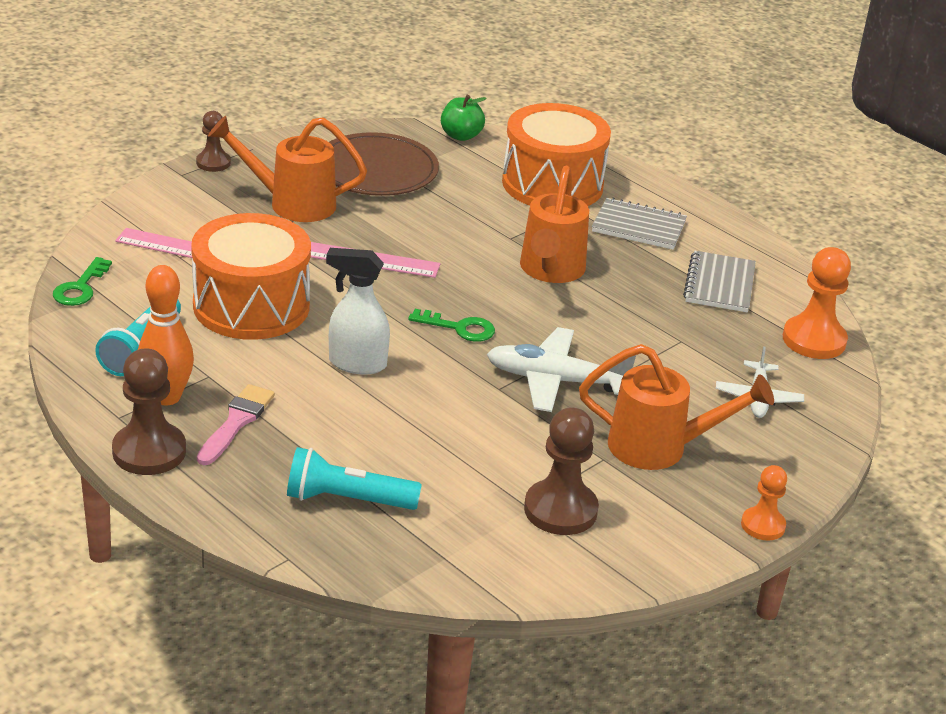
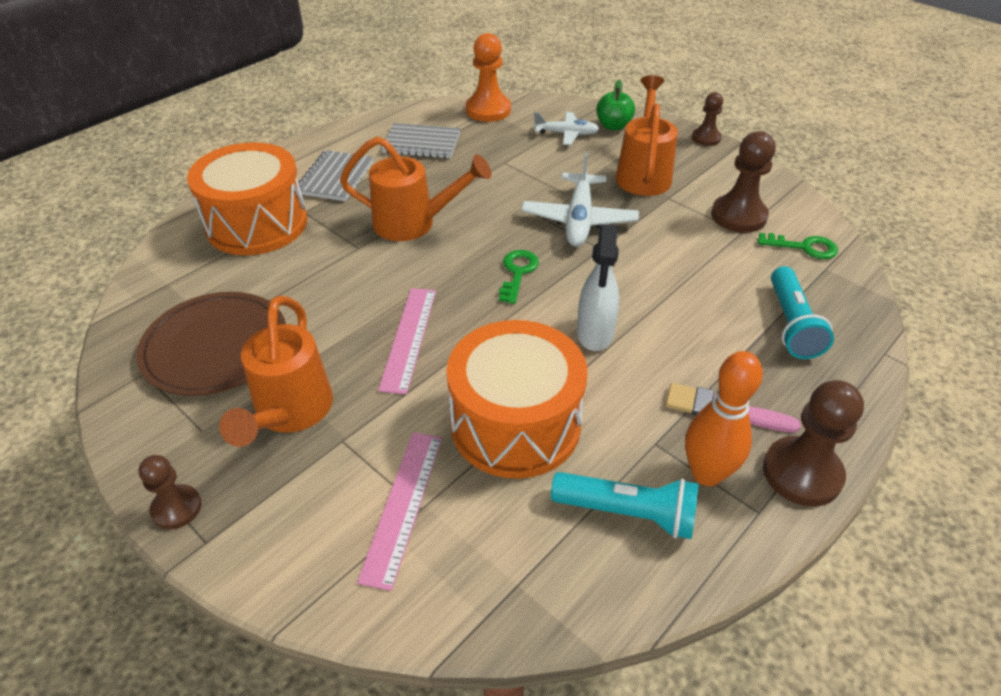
camera: 90 degrees left, 10 degrees up
green key [53,257,112,306] -> green key moved to [758,233,838,259]
green apple [441,95,487,141] -> green apple moved to [596,79,635,130]
orange pawn [741,465,787,541] -> brown pawn [692,92,723,146]

